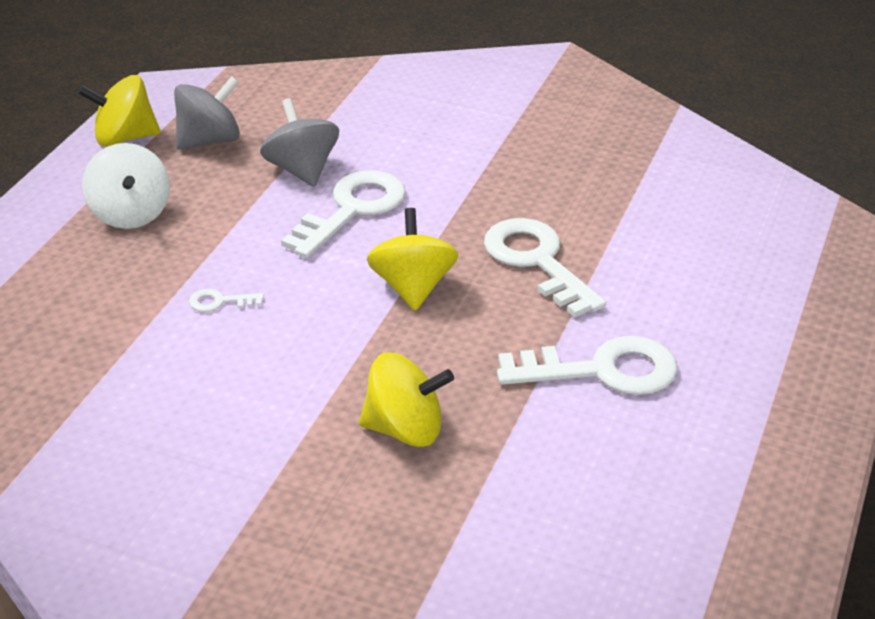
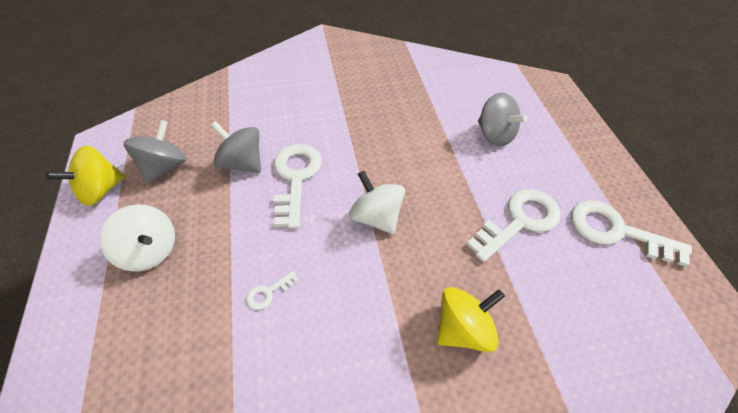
camera: 35 degrees left, 15 degrees up
yellow spinning top [367,208,458,311] -> white spinning top [349,171,405,234]
white key [484,218,606,317] -> white key moved to [571,200,692,267]
none -> grey spinning top [478,92,528,147]

